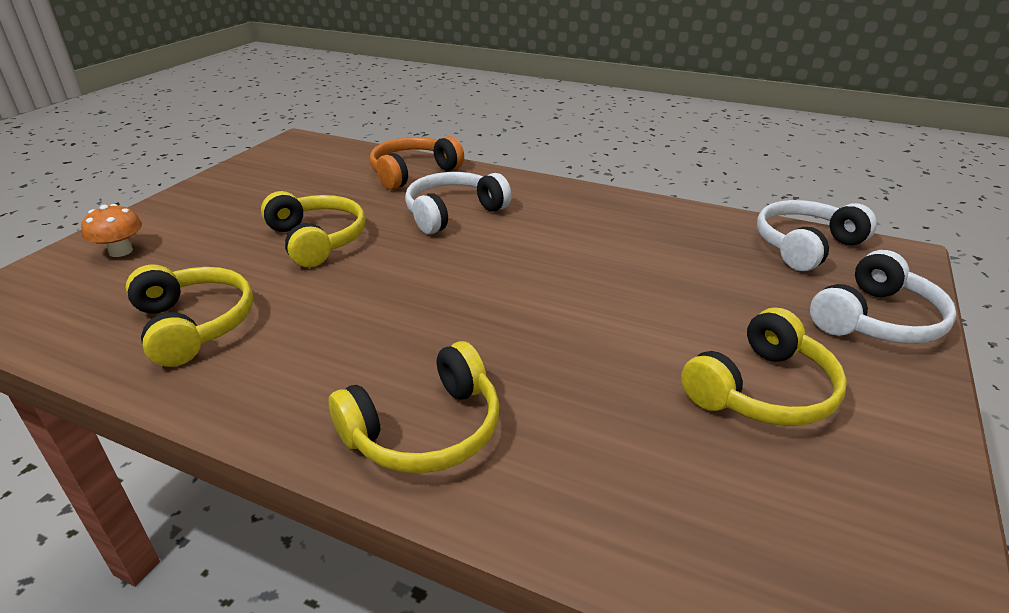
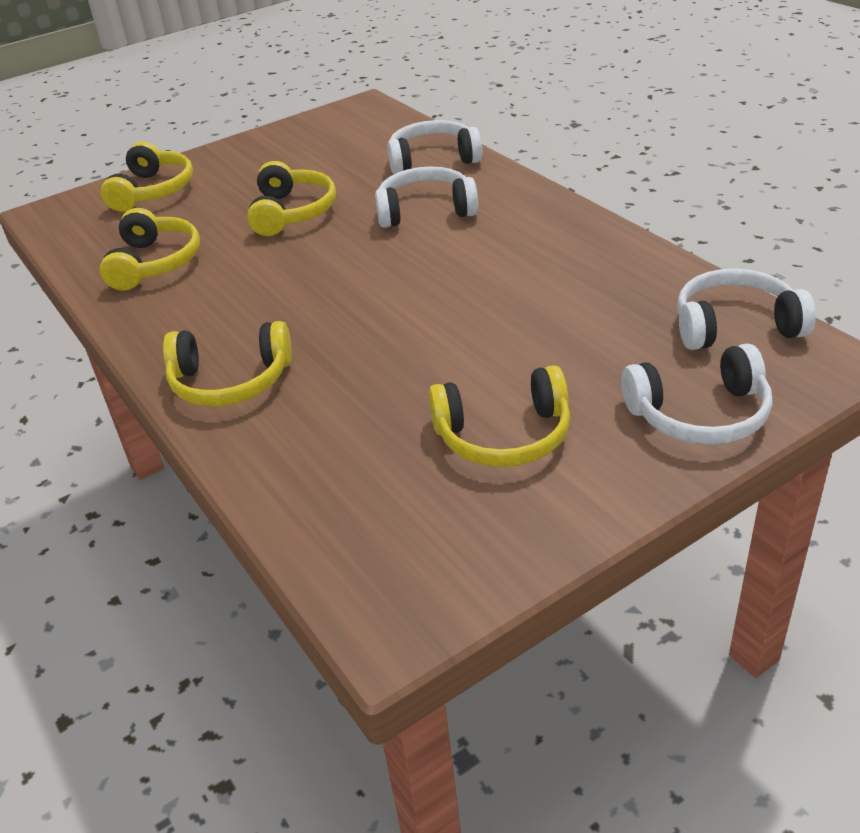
camera: 35 degrees right, 5 degrees up
orange mushroom [81,204,142,257] -> yellow headphones [101,142,193,212]
orange headphones [370,136,464,190] -> white headphones [387,120,482,174]

